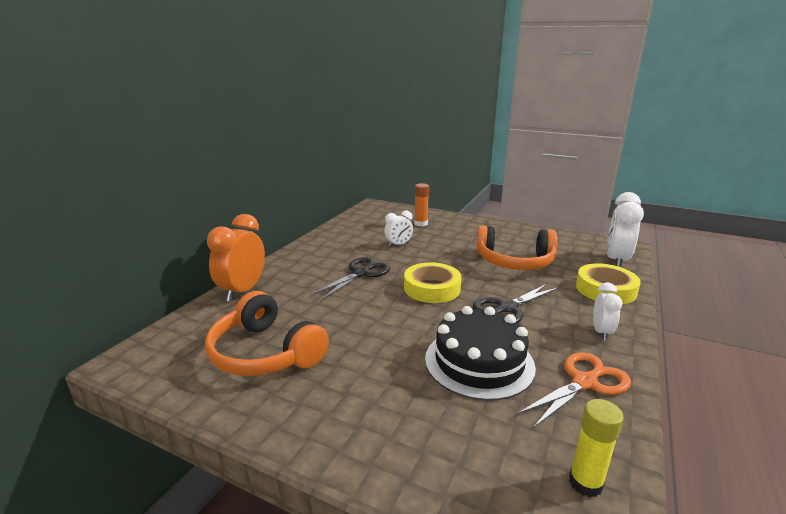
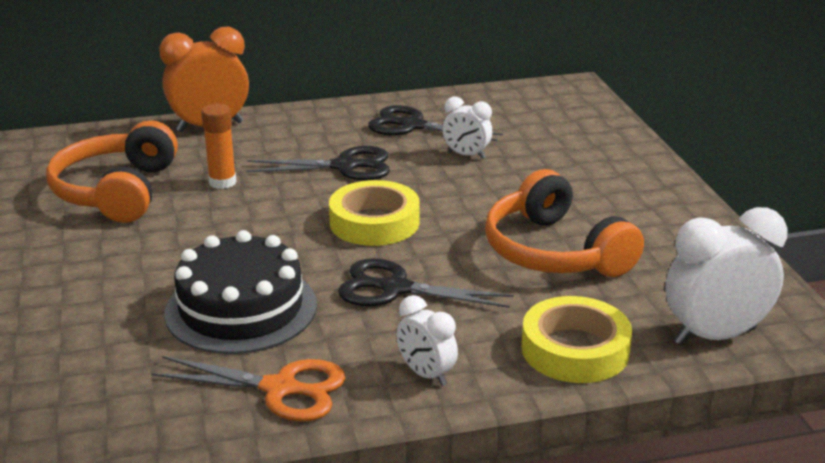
camera: 50 degrees right, 5 degrees up
orange glue stick [414,183,429,226] -> orange glue stick moved to [201,104,236,189]
yellow glue stick [569,399,624,497] -> none
white clock [593,282,622,341] -> white clock turned 75 degrees clockwise [396,295,458,386]
none -> black scissors [368,105,503,141]

